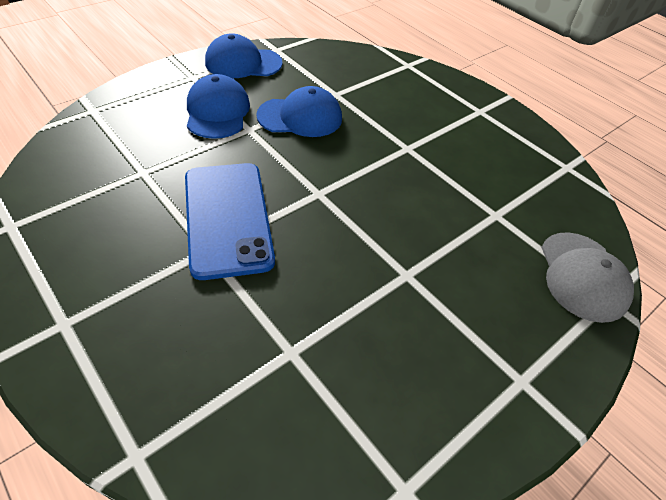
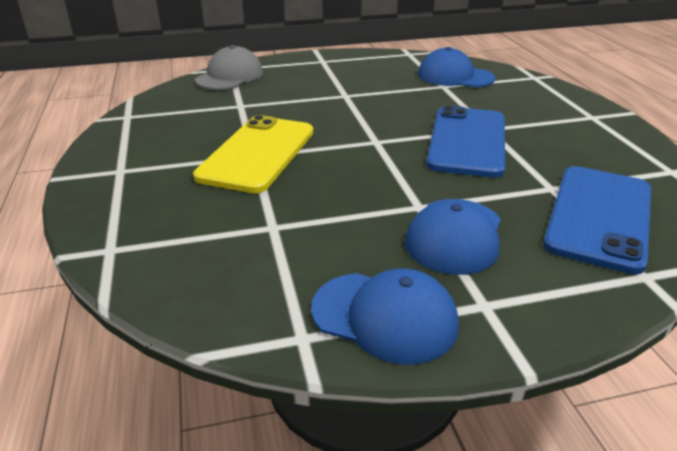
camera: 150 degrees left, 15 degrees down
blue cap [256,86,342,137] -> blue cap moved to [418,47,495,88]
none -> yellow phone [193,115,313,193]
none -> blue phone [543,166,651,274]

